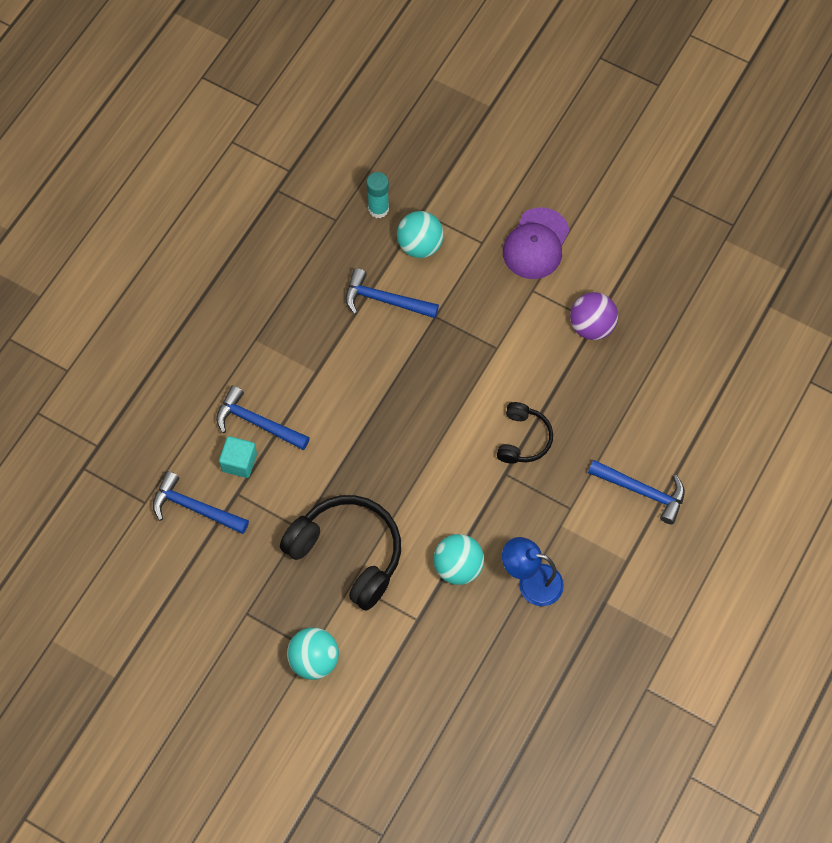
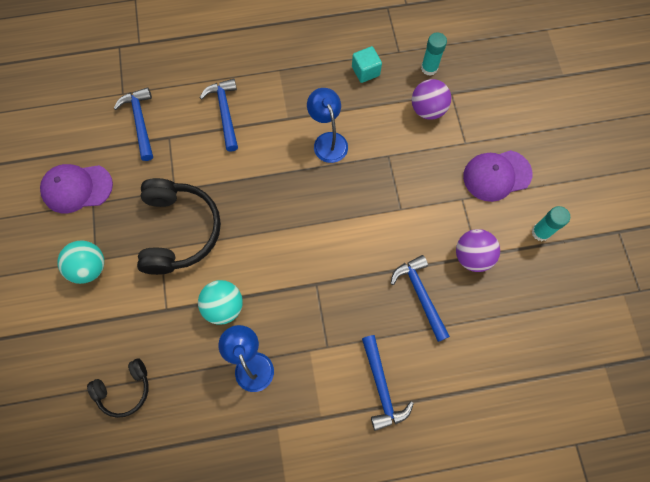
camera: 50 degrees right, 5 degrees up
turquoise cube [219,436,257,478] -> turquoise cube moved to [352,46,382,83]
blue hammer [345,268,439,318] -> blue hammer moved to [390,255,450,342]
turquoise ball [397,211,444,258] -> purple ball [412,79,451,120]
black headphones [497,402,553,464] -> black headphones moved to [87,358,149,418]
none -> purple cap [40,164,113,213]
none -> blue lamp [307,88,348,163]
none -> turquoise glue stick [531,206,570,241]

